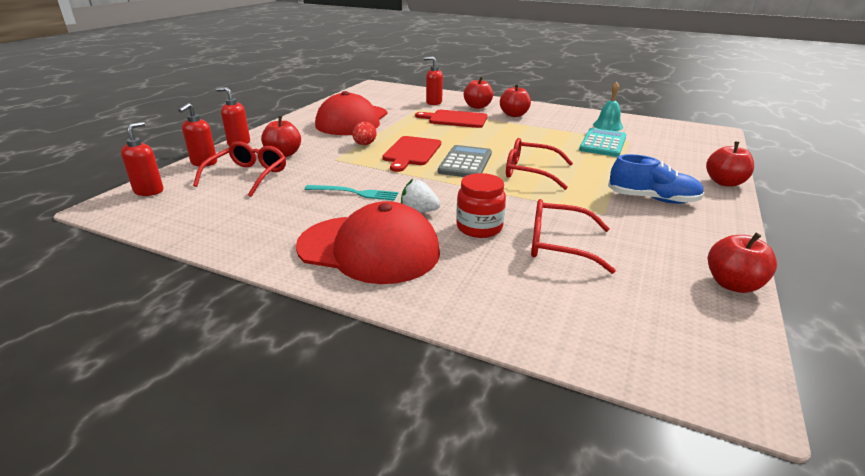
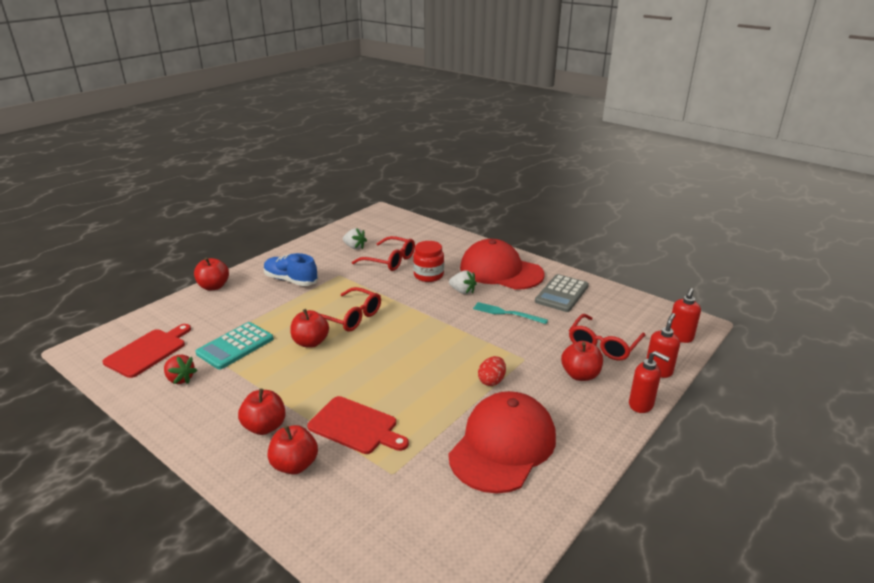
camera: 165 degrees left, 0 degrees up
red cutting board [382,136,441,172] -> red cutting board moved to [103,324,191,378]
red soap dispenser [424,56,443,105] -> none
grey calculator [438,145,492,177] -> grey calculator moved to [535,274,589,312]
turquoise bell [593,82,623,131] -> red strawberry [164,355,197,384]
red apple [708,233,777,293] -> red apple moved to [290,309,329,348]
none -> white strawberry [343,228,367,249]

